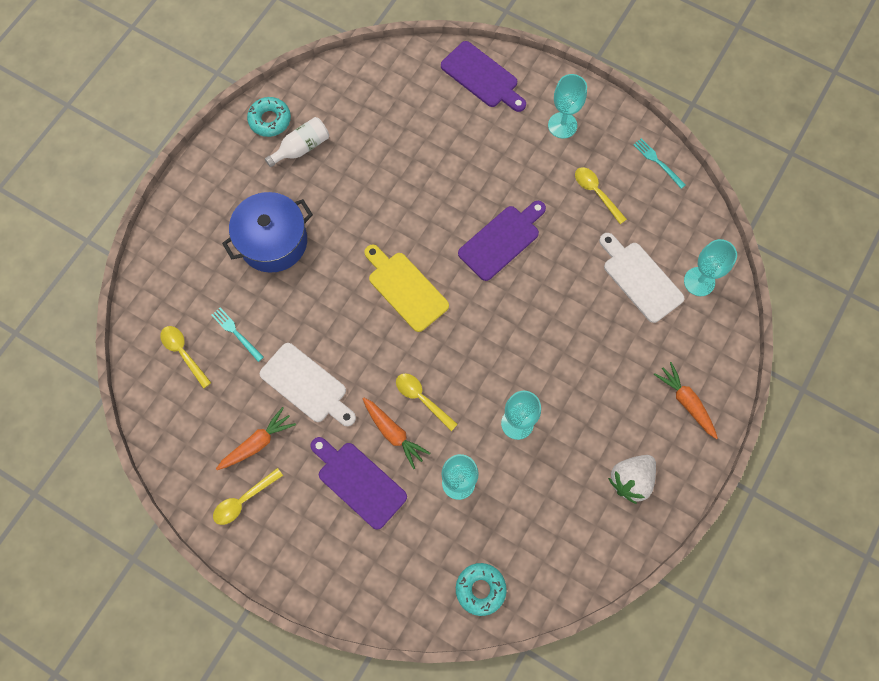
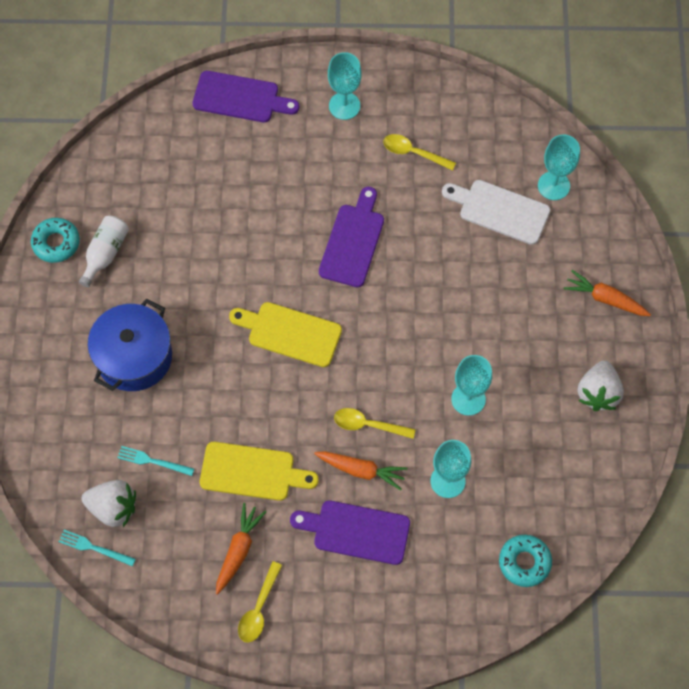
camera: 30 degrees left, 5 degrees down
yellow spoon [160,326,211,389] -> white strawberry [82,480,136,527]
white cutting board [260,343,356,426] -> yellow cutting board [200,442,319,501]
turquoise fork [633,138,686,189] -> turquoise fork moved to [58,530,136,567]

